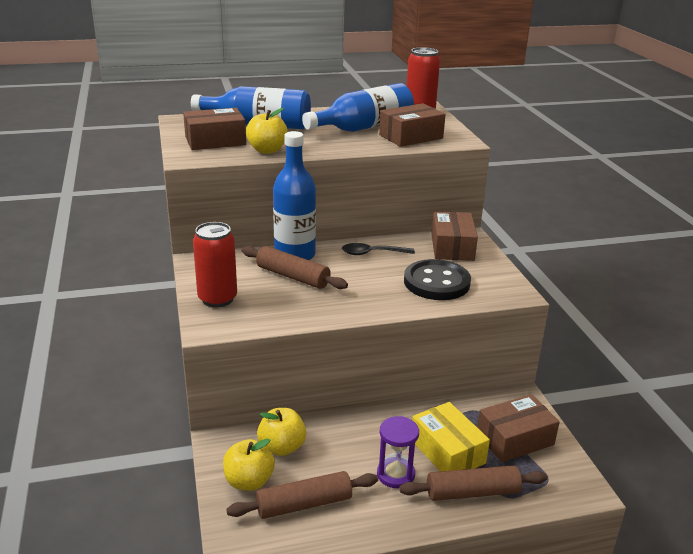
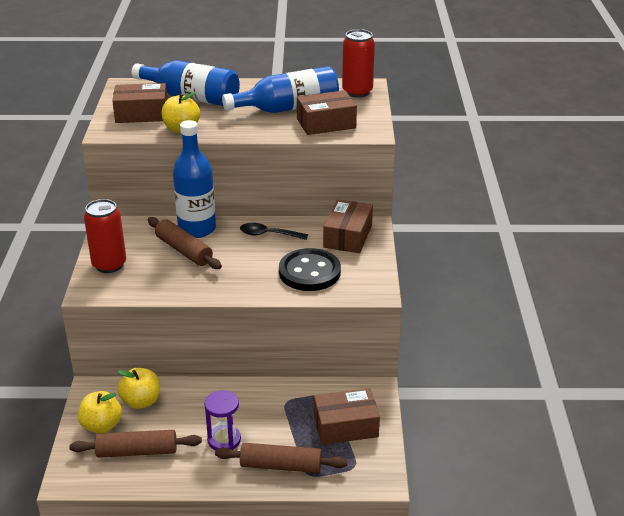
camera: 15 degrees right, 5 degrees up
yellow box [412,402,490,472] -> none

